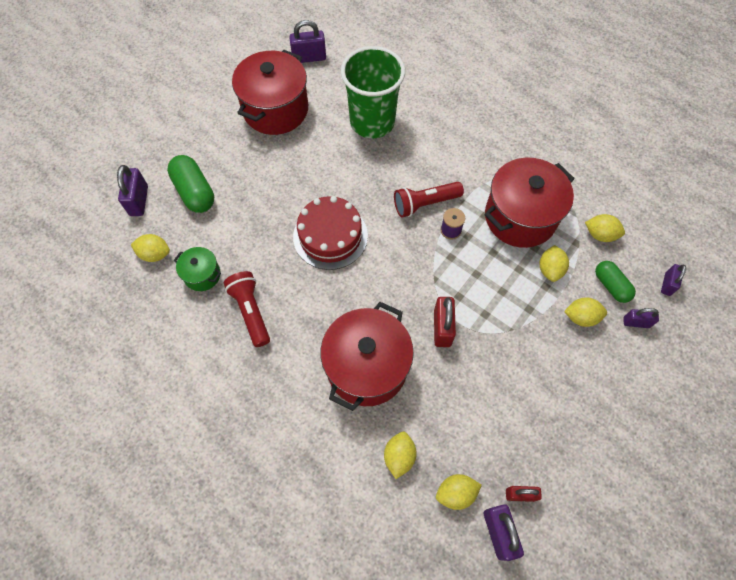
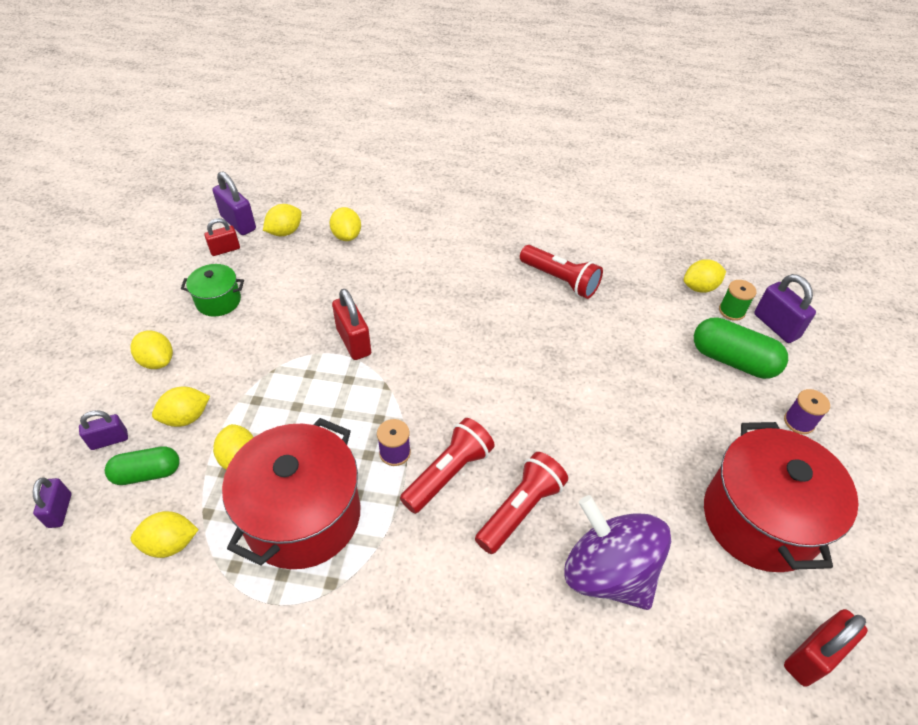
camera: 150 degrees right, 15 degrees down
green pot [174,247,221,291] -> green pot moved to [181,264,244,317]
purple padlock [289,20,326,63] -> red padlock [784,609,868,687]
red cake [293,196,368,270] -> none
red pot [321,302,414,411] -> none
green cup [341,46,405,138] -> purple spinning top [564,495,671,610]
green capsule [595,261,636,303] -> green capsule turned 45 degrees counterclockwise [105,446,180,485]
none -> yellow lemon [130,331,173,369]
none -> red flashlight [475,452,568,554]
none -> green spool [719,280,757,321]
none -> purple spool [784,389,830,434]

